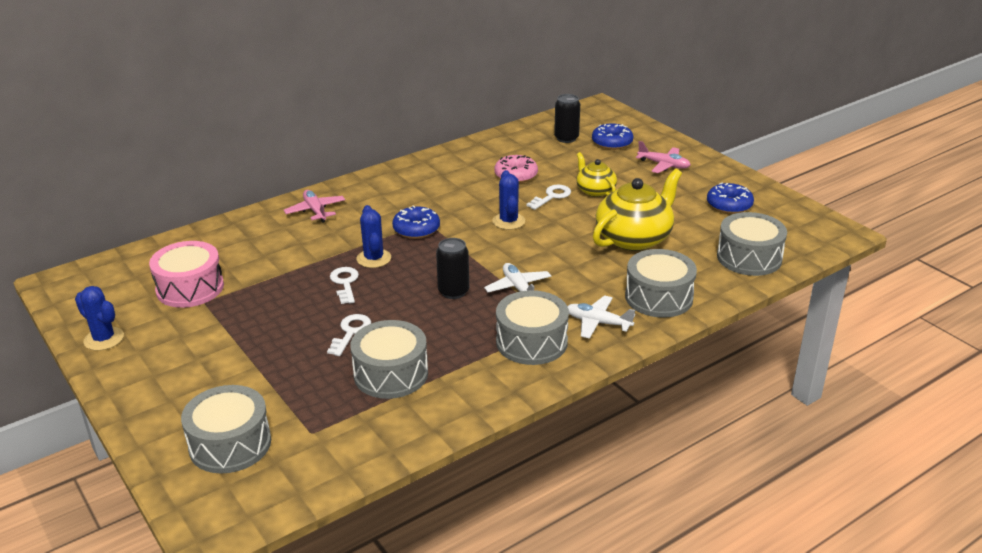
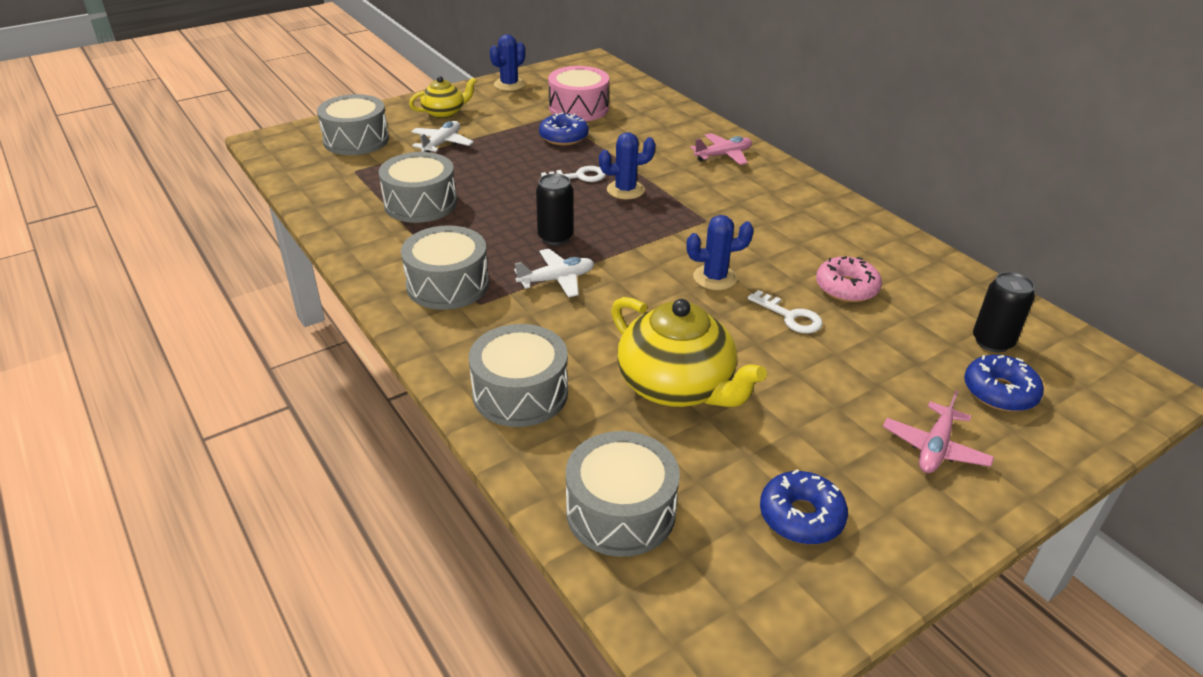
camera: 90 degrees right, 5 degrees up
white key [327,314,371,356] -> none
blue donut [392,205,440,239] -> blue donut moved to [539,113,589,146]
white plane [568,295,635,339] -> white plane moved to [411,121,474,152]
yellow teapot [577,152,617,197] -> yellow teapot moved to [409,76,477,118]

